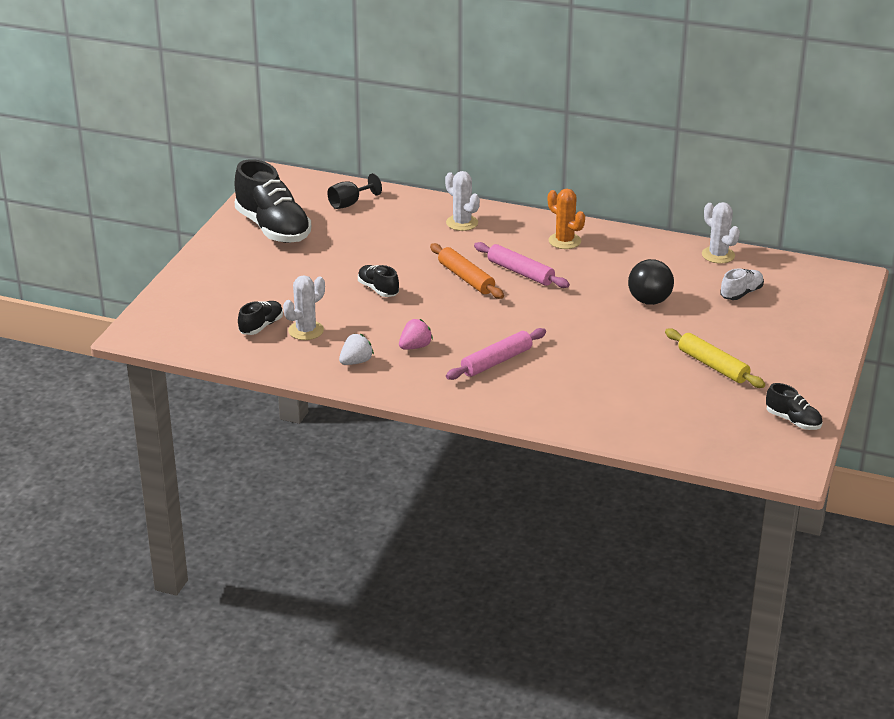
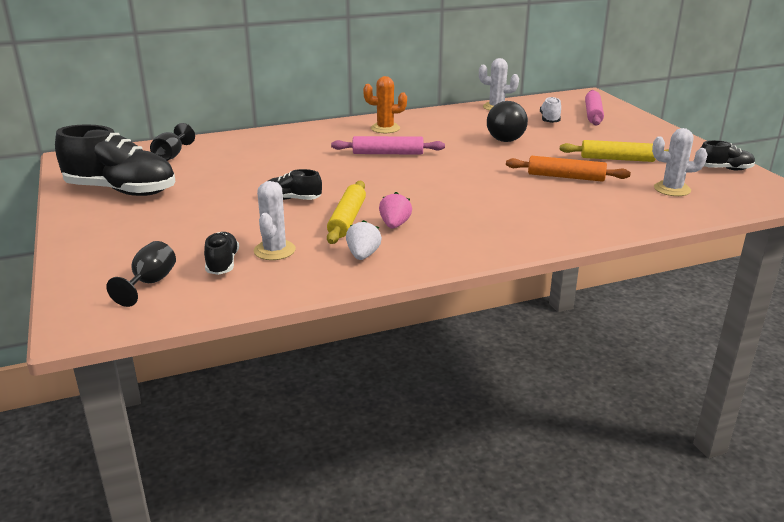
camera: 40 degrees left, 5 degrees down
orange rolling pin [430,243,504,299] -> orange rolling pin moved to [506,156,631,182]
white cactus [445,171,480,231] -> white cactus moved to [652,128,708,196]
pink rolling pin [446,328,546,380] -> pink rolling pin moved to [585,90,604,126]
none -> black goblet [106,241,176,307]
none -> yellow rolling pin [327,181,366,244]

